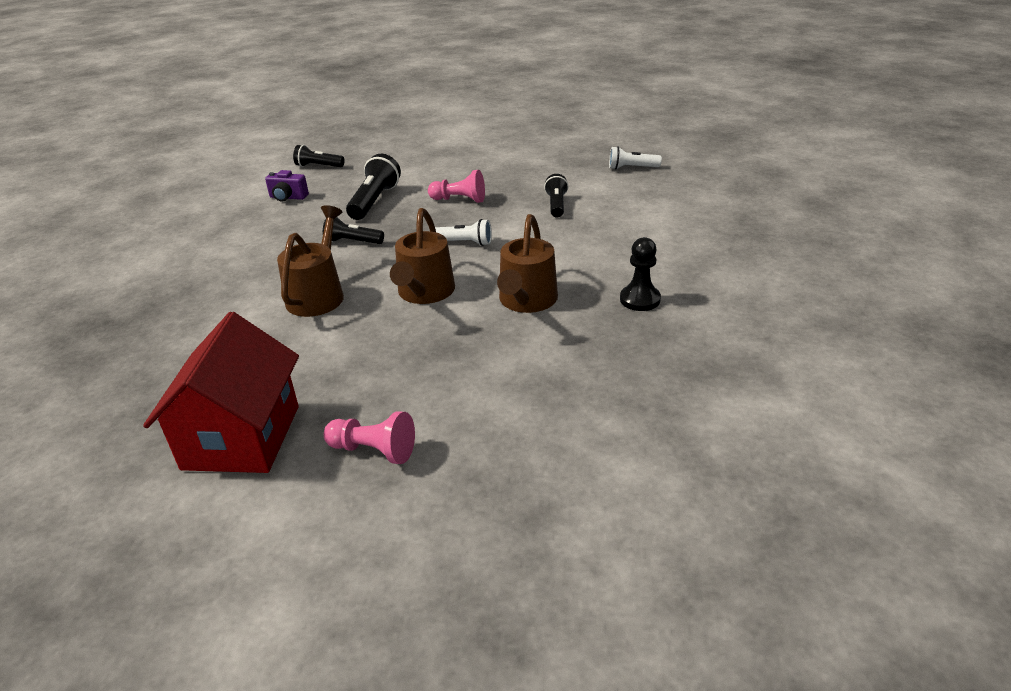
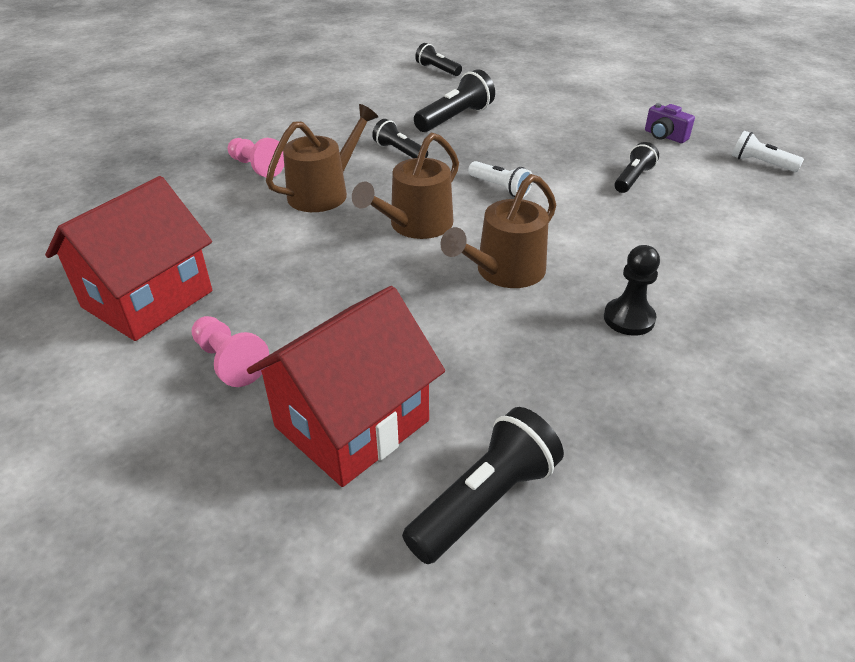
camera: 30 degrees right, 5 degrees up
purple camera [265,170,309,202] -> purple camera moved to [645,103,695,143]
pink pawn [428,170,485,203] -> pink pawn moved to [228,138,284,177]
none -> red house [247,286,445,487]
none -> black flashlight [402,407,564,564]

